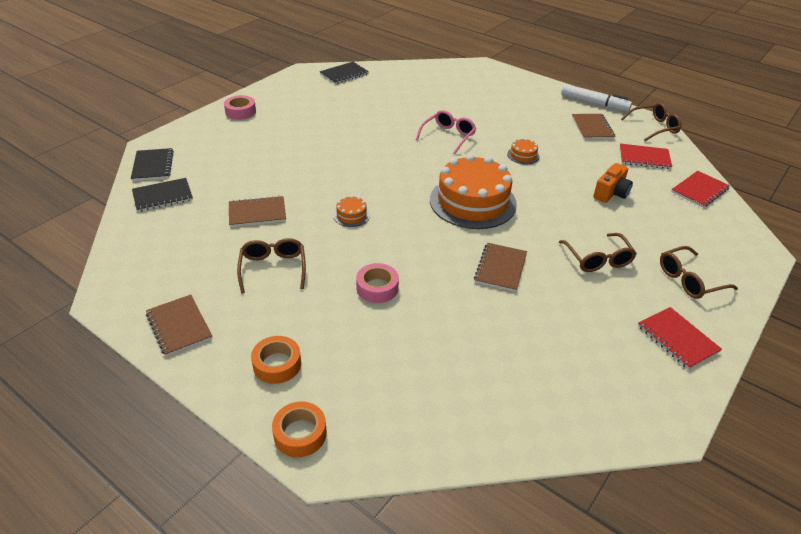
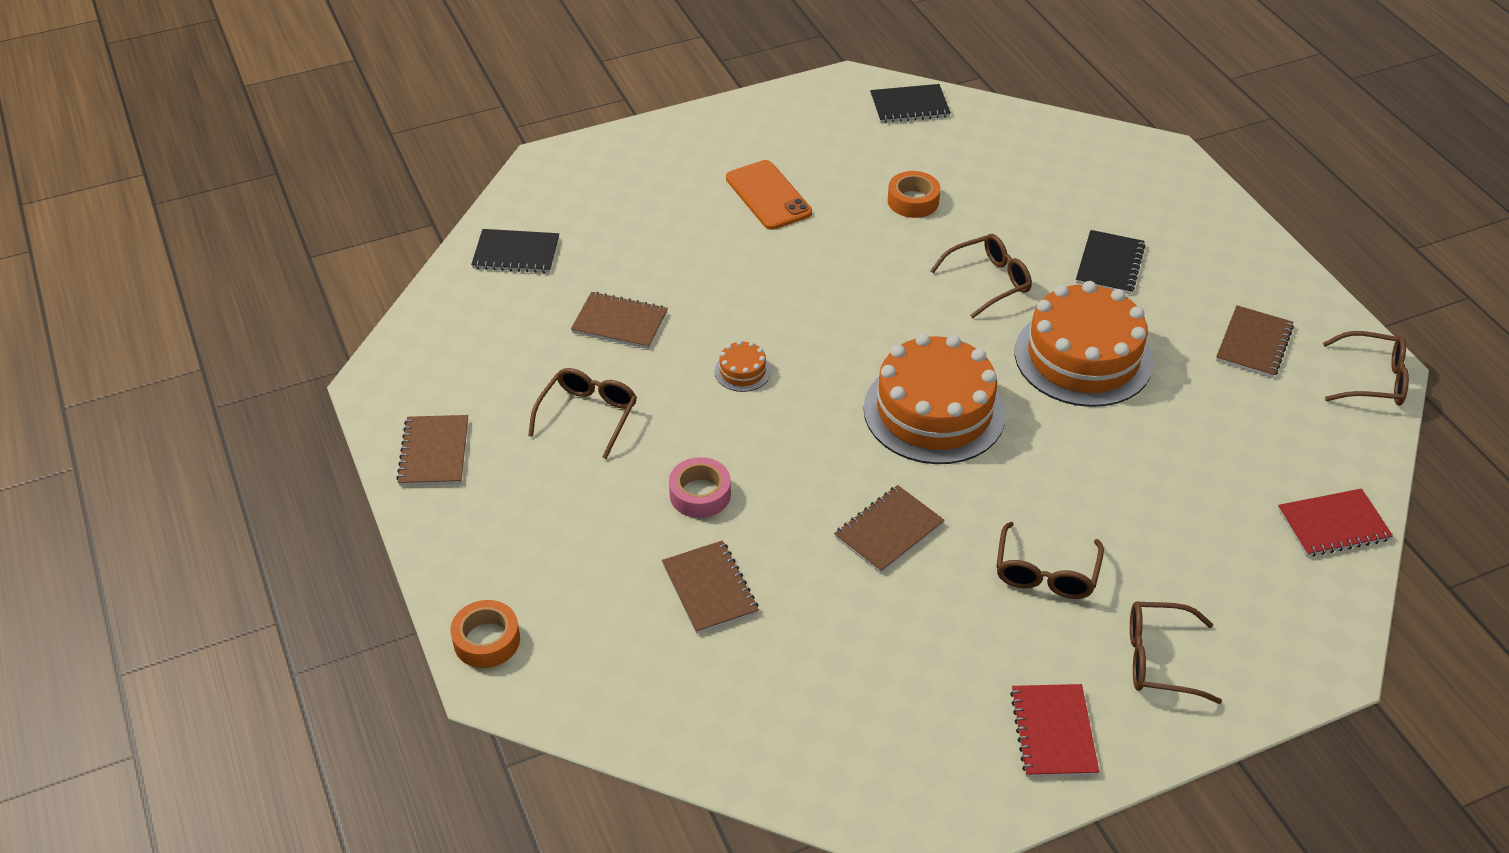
camera: 30 degrees right, 5 degrees up
black notebook [131,148,174,181] -> black notebook moved to [1076,230,1146,294]
pink tape [224,95,256,120] -> none
orange tape [251,336,301,384] -> orange tape moved to [888,171,940,218]
pink glasses [416,110,476,154] -> brown glasses [930,234,1032,318]
orange cake [507,138,540,165] -> orange cake [1015,281,1153,407], size x2.45
white marker [561,84,632,112] -> none
orange camera [593,163,633,203] -> none
red notebook [620,143,672,169] -> none
none -> brown notebook [662,540,759,634]
none -> orange phone [726,160,812,230]

